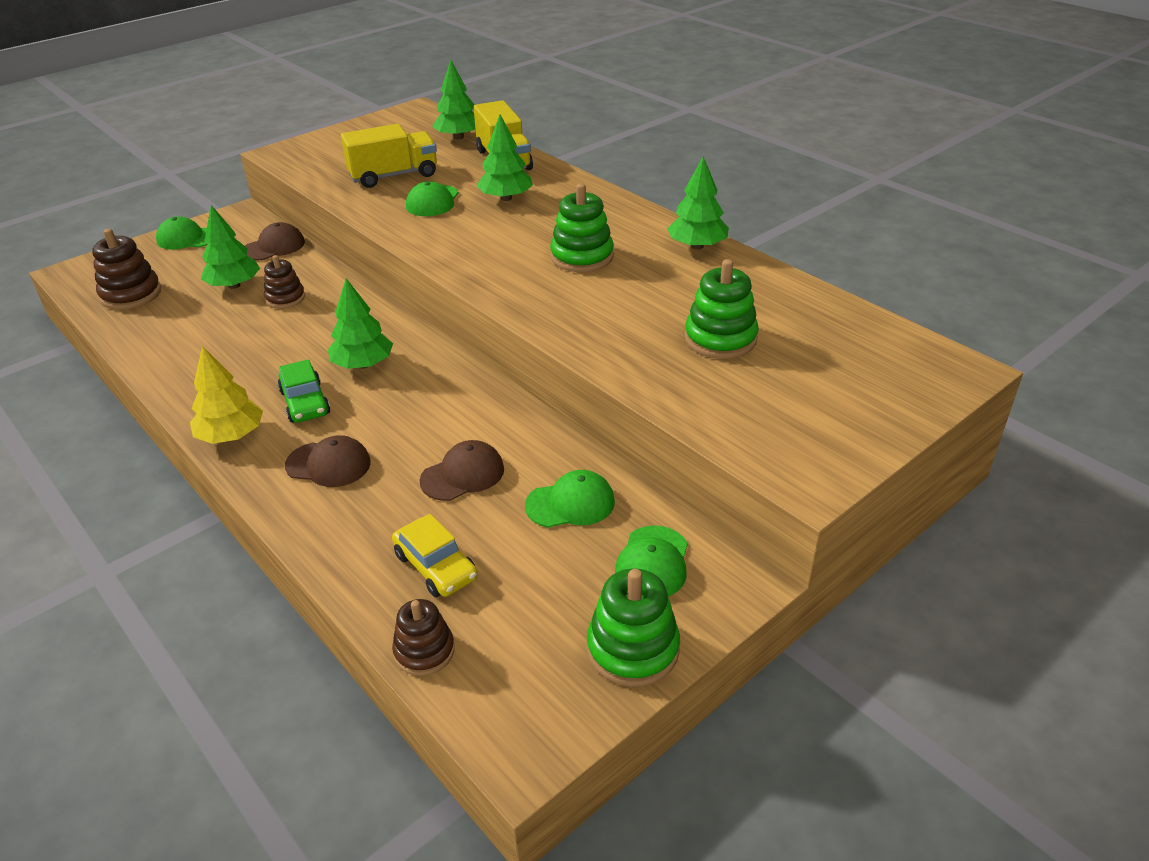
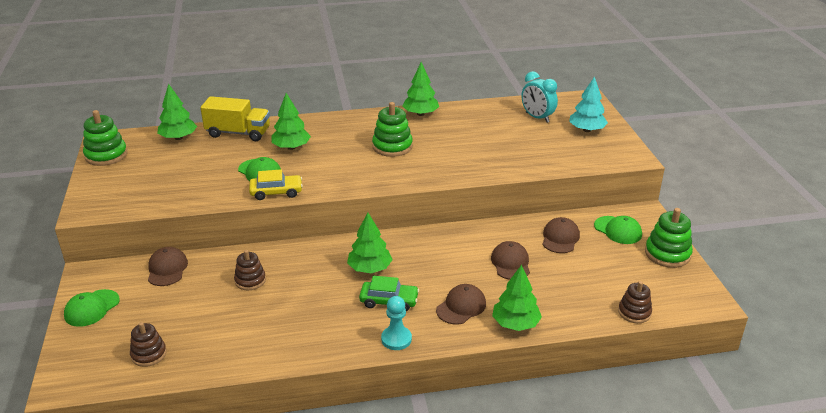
camera: 60 degrees left, 5 degrees down
brown stacking toy [92,229,161,310] -> brown stacking toy [130,322,167,367], size x0.66
yellow tree [190,346,263,444] -> turquoise pawn [381,296,412,350]
green tree [201,205,260,289] -> green tree moved to [492,265,542,331]
yellow truck [341,124,437,188] -> none
yellow car [392,514,478,597] -> yellow car moved to [249,169,303,200]
green cap [525,470,615,528] -> brown cap [542,217,580,253]
green stacking toy [685,259,759,359] -> green stacking toy moved to [83,110,127,166]
none -> turquoise clock [521,71,558,123]
none -> turquoise tree [569,76,608,132]

